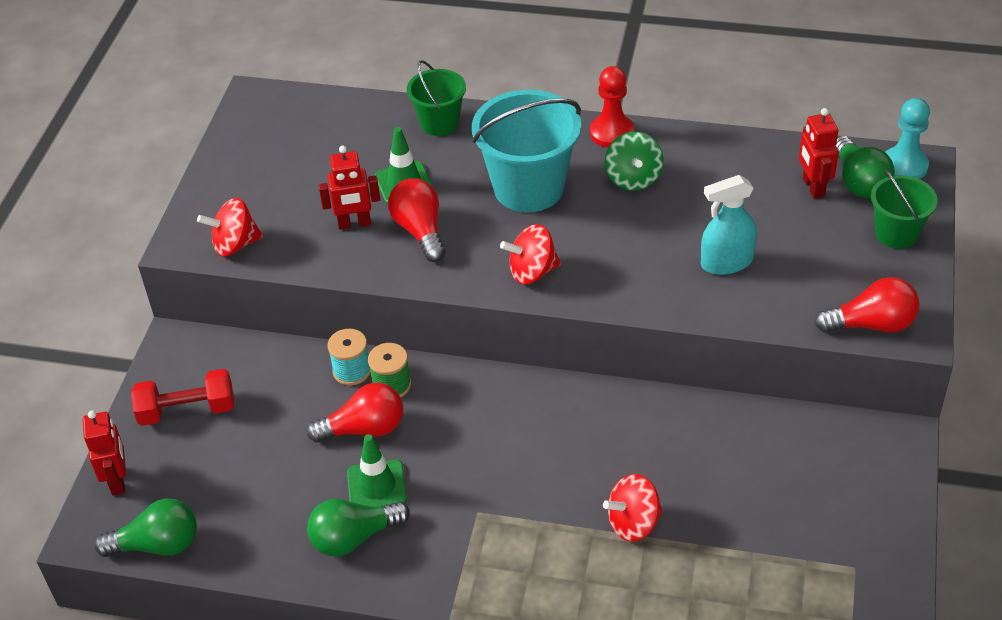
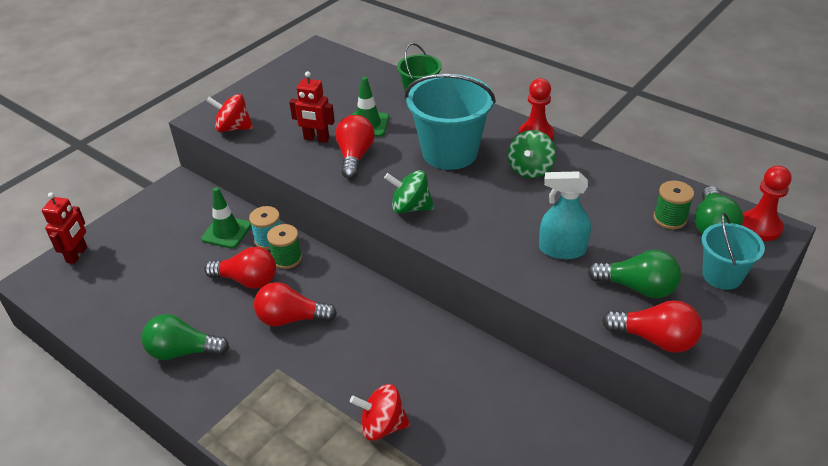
camera: 25 degrees right, 5 degrees down
green light bulb [94,498,197,557] -> green light bulb moved to [588,250,681,298]
red dumbbell [131,369,234,426] -> none
green traffic cone [347,434,407,506] -> green traffic cone moved to [201,187,251,248]
red spinning top [500,224,561,284] -> green spinning top [384,170,434,214]
red robot [799,108,839,199] -> green spool [653,181,694,229]
green bucket [871,169,938,249] -> turquoise bucket [701,213,765,290]
turquoise pawn [885,98,930,179] -> red pawn [742,165,791,241]
none -> red light bulb [254,282,337,327]

